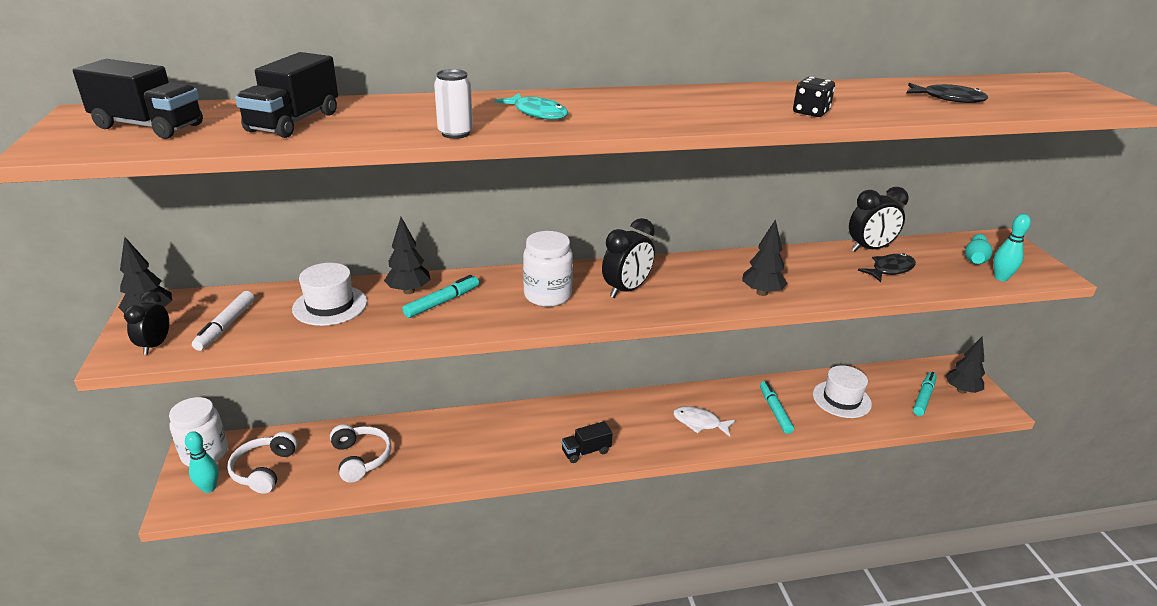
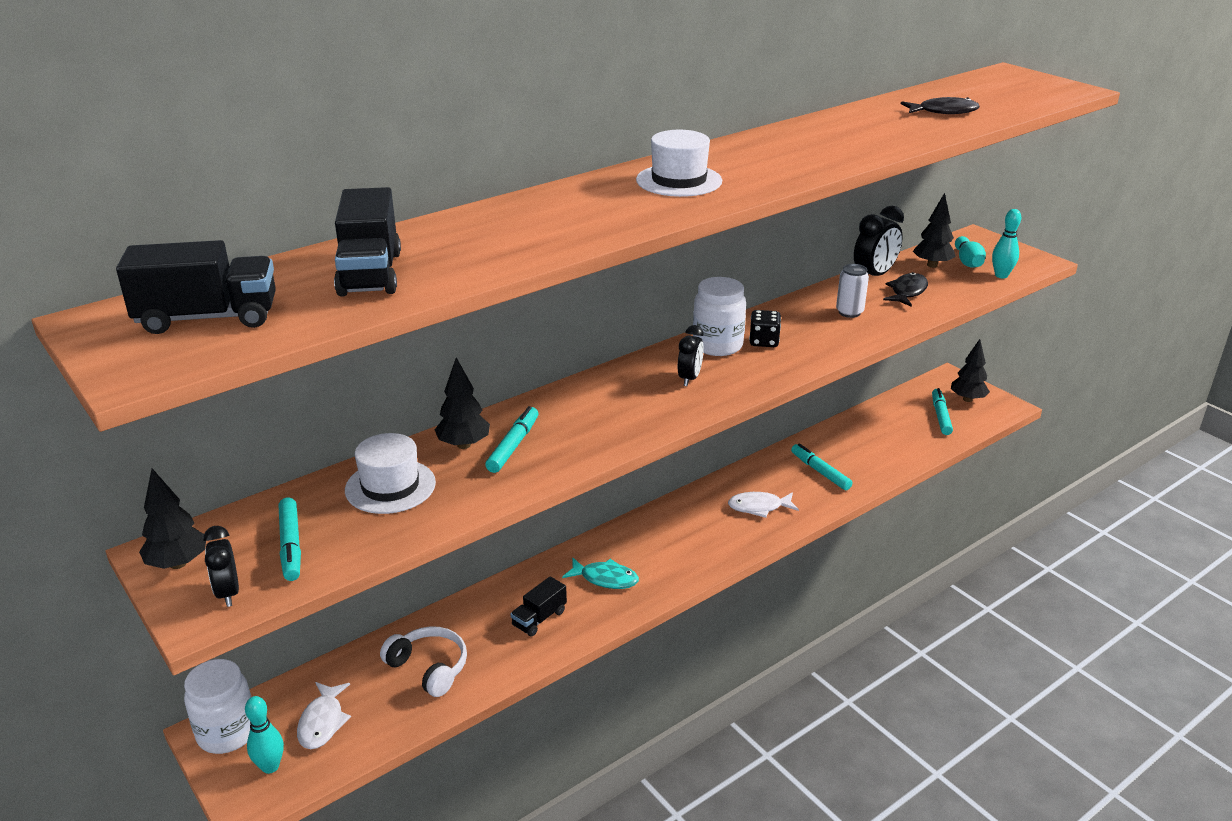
camera: 25 degrees left, 0 degrees up
white marker [192,291,255,351] -> turquoise marker [279,498,301,581]
white headphones [227,432,298,494] -> white fish [297,682,351,749]
white can [434,69,473,139] -> white can moved to [836,264,869,318]
turquoise fish [494,93,568,120] -> turquoise fish moved to [562,557,639,589]
white jar [523,231,573,307] -> white jar moved to [693,277,746,356]
black truck [561,421,613,463] -> black truck moved to [511,576,567,636]
black clock [602,218,655,298] -> black clock [678,325,704,386], size x0.65
black tree [742,219,787,296] -> black tree moved to [913,193,956,268]
black dice [793,77,835,117] -> black dice moved to [749,310,781,347]
white hat [813,365,872,418] -> white hat moved to [636,130,722,197]

